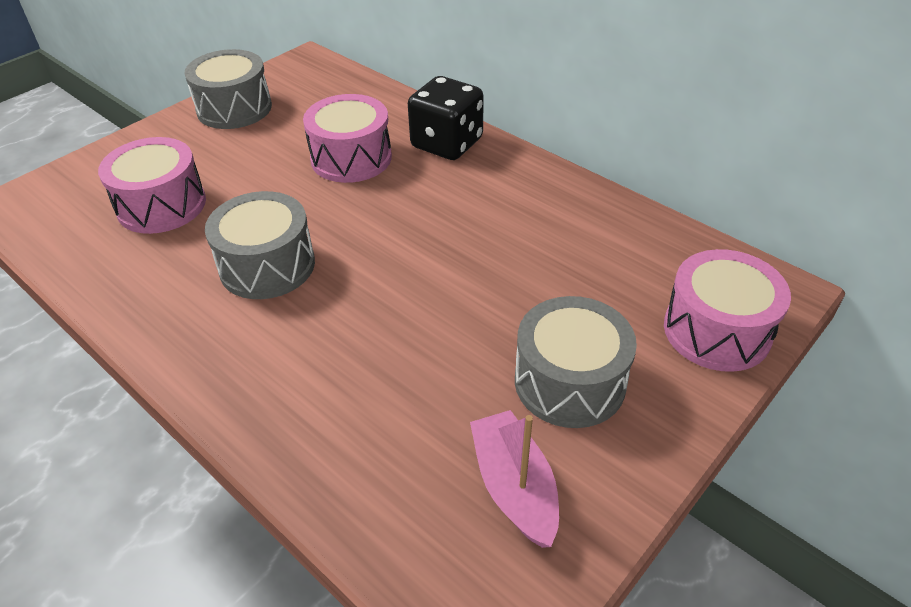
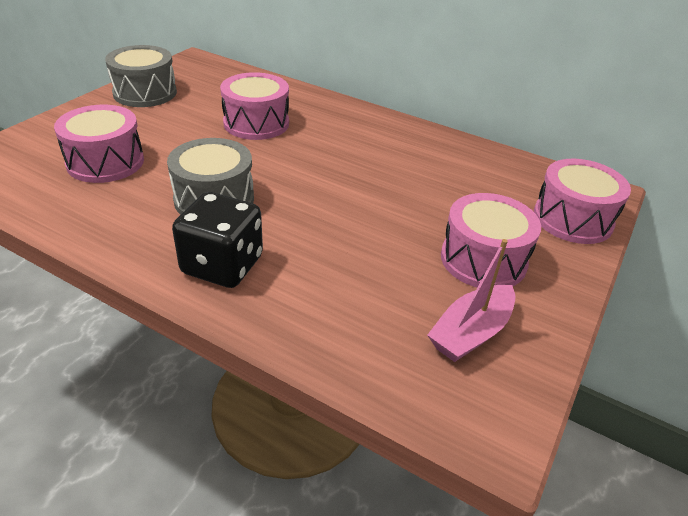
camera: 15 degrees left, 5 degrees down
black dice [408,76,484,160] -> black dice moved to [172,192,263,288]
pink boat [470,410,559,548] -> pink boat turned 105 degrees counterclockwise [427,239,515,362]
grey drum [515,296,637,428] -> pink drum [441,193,541,287]

